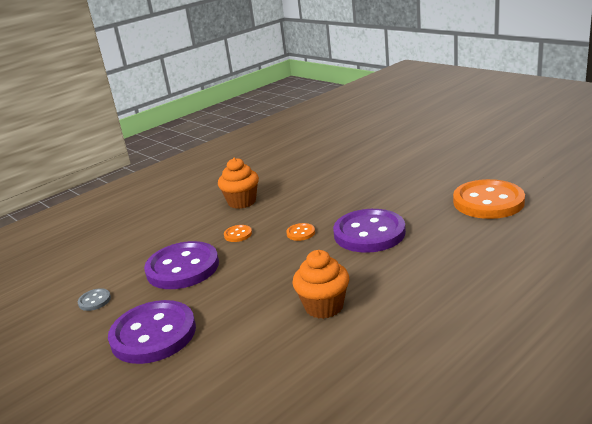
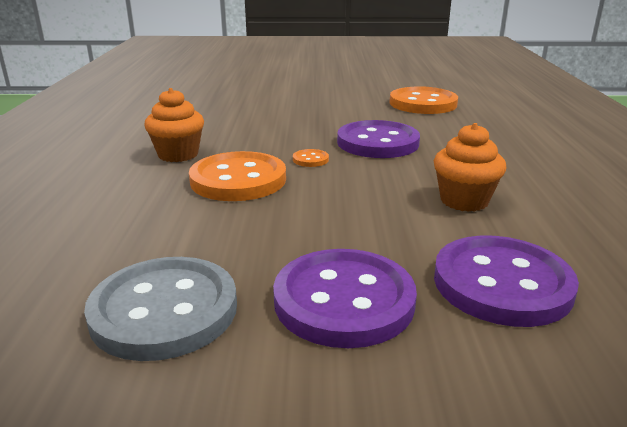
camera: 50 degrees left, 0 degrees up
grey button [78,288,111,311] -> grey button [84,257,237,361], size x2.42
purple button [144,241,219,289] -> purple button moved to [434,235,579,327]
orange button [224,225,252,242] -> orange button [189,151,286,201], size x2.42

